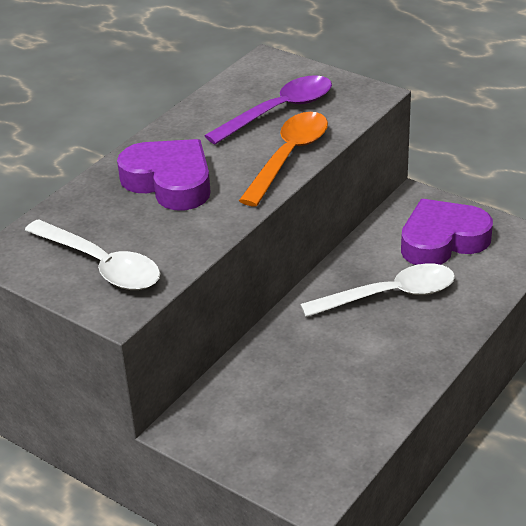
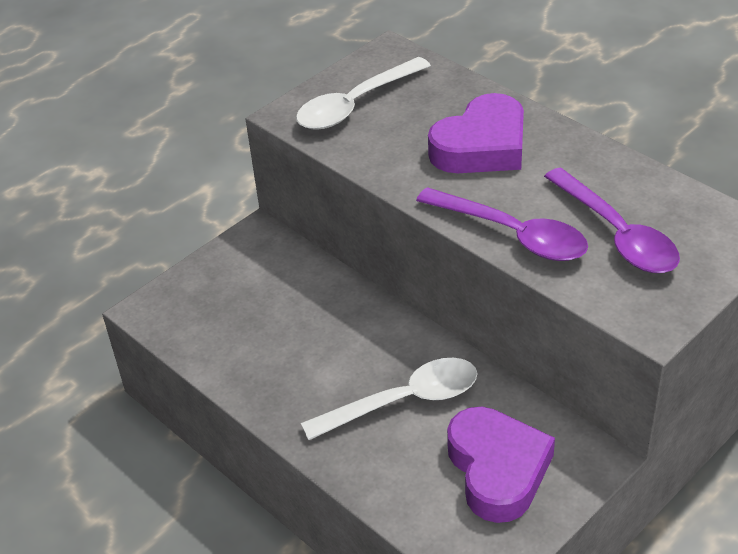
camera: 100 degrees right, 5 degrees up
orange spoon [239,112,328,207] -> purple spoon [416,187,588,261]
white spoon [300,263,455,317] -> white spoon turned 105 degrees counterclockwise [301,358,478,440]

